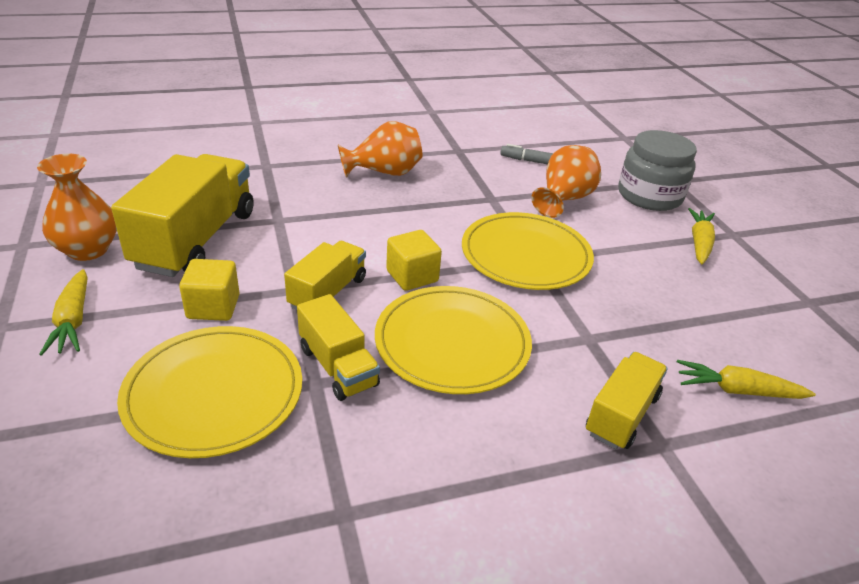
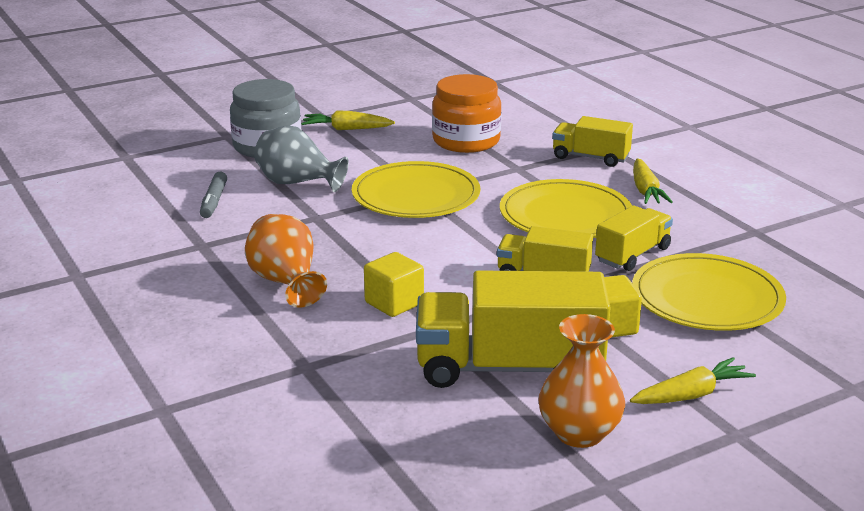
camera: 100 degrees left, 10 degrees down
yellow cube [386,230,442,291] -> yellow cube moved to [364,252,424,317]
orange vase [531,145,601,218] -> grey vase [254,125,349,192]
yellow carrot [677,360,816,399] -> yellow carrot moved to [633,158,673,204]
none -> orange jar [432,74,502,153]

